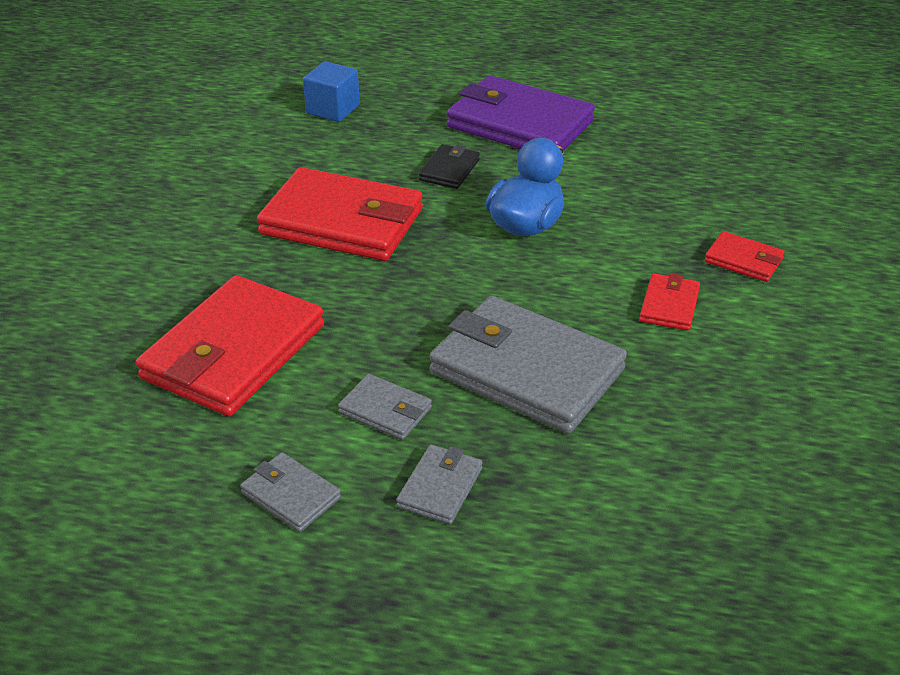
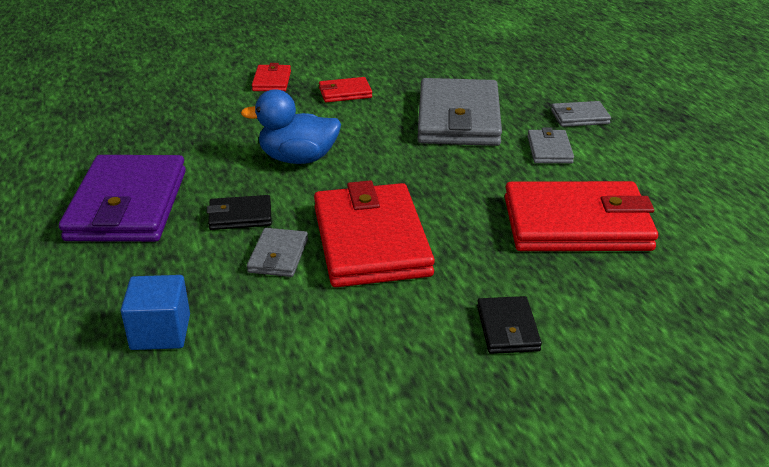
camera: 120 degrees left, 5 degrees down
grey wallet [240,452,341,532] -> grey wallet moved to [247,228,308,277]
none -> black wallet [477,296,542,354]

